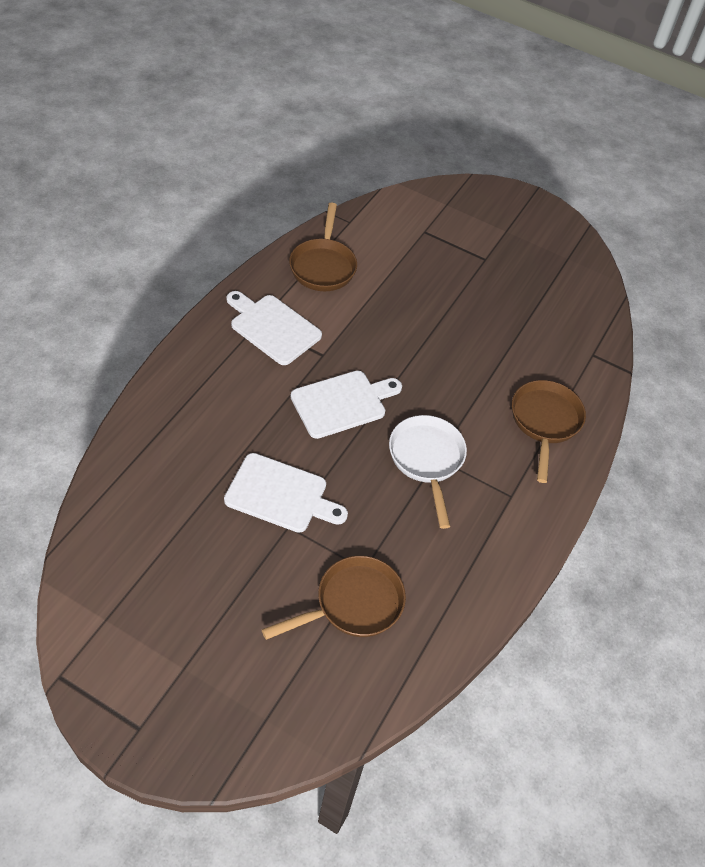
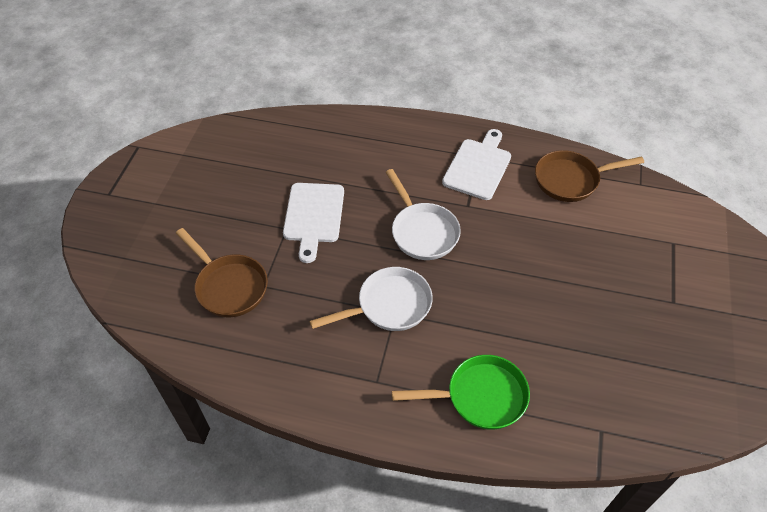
camera: 80 degrees right, 0 degrees up
white cutting board [291,370,402,439] -> white pan [386,169,461,260]
brown pan [512,380,586,483] -> green pan [392,355,530,430]

